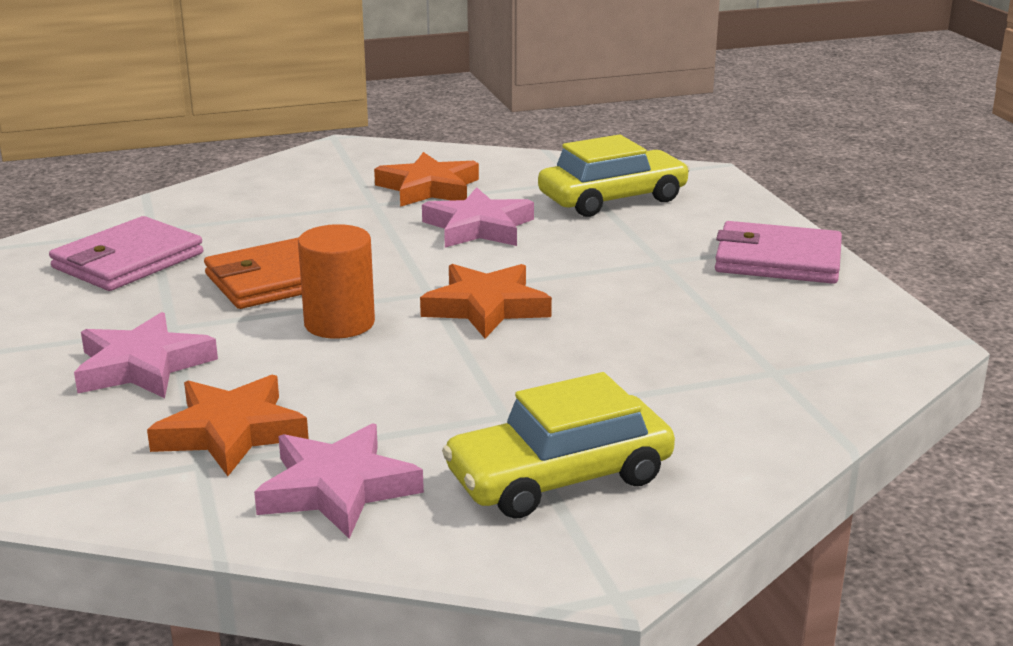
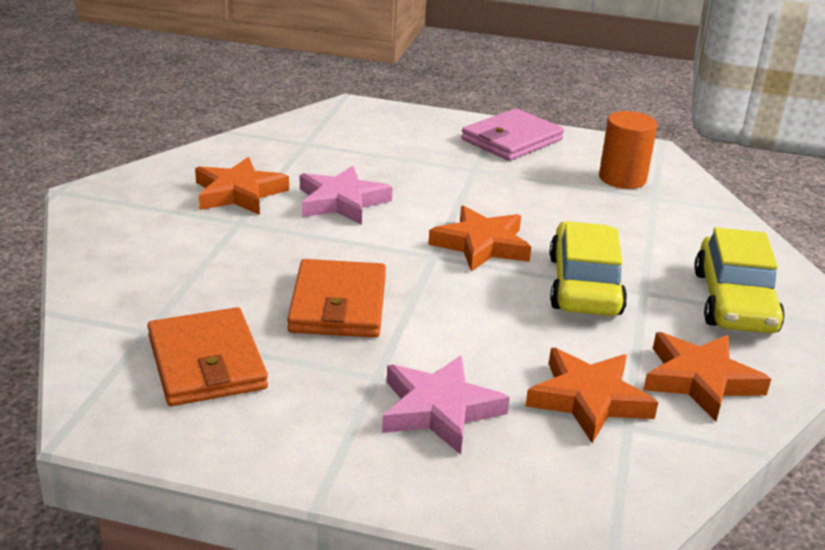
camera: 60 degrees left, 5 degrees up
pink wallet [49,216,203,291] -> orange wallet [147,307,268,406]
pink star [254,423,424,539] -> orange star [643,332,771,421]
orange cylinder [298,224,375,339] -> orange cylinder moved to [599,111,657,189]
yellow car [538,134,690,217] -> yellow car moved to [549,221,627,316]

